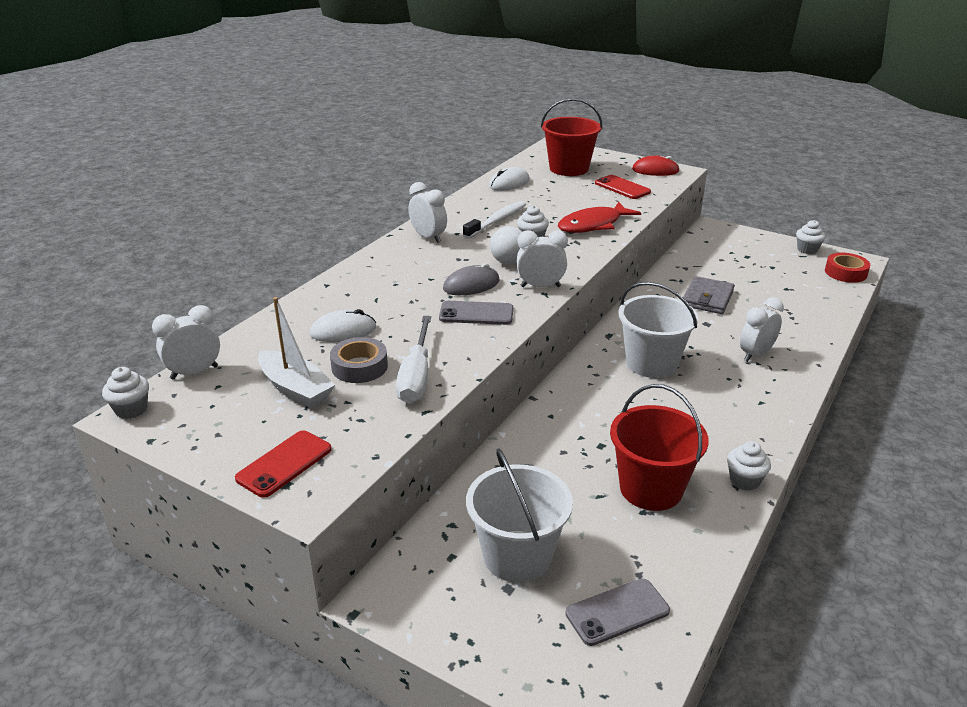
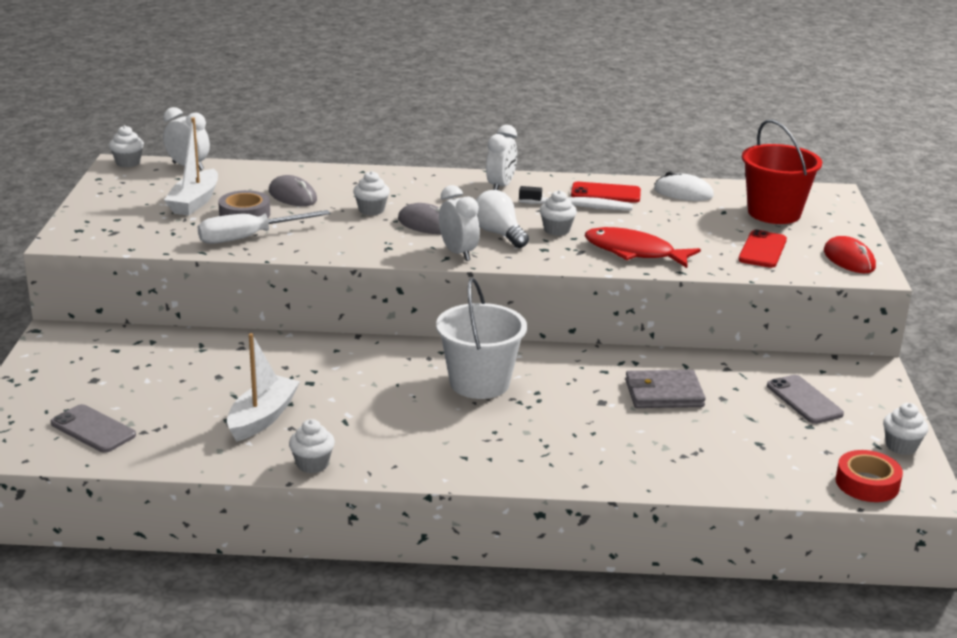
camera: 60 degrees right, 5 degrees down
red phone [235,430,332,498] -> red phone moved to [571,182,641,203]
white mouse [309,309,376,342] -> grey mouse [269,175,317,206]
grey phone [439,301,513,325] -> grey phone moved to [767,375,844,424]
white bucket [466,448,573,583] -> none
red bucket [610,384,709,511] -> white boat [227,333,300,442]
white clock [740,297,784,362] -> none
none -> white cupcake [353,171,390,215]

